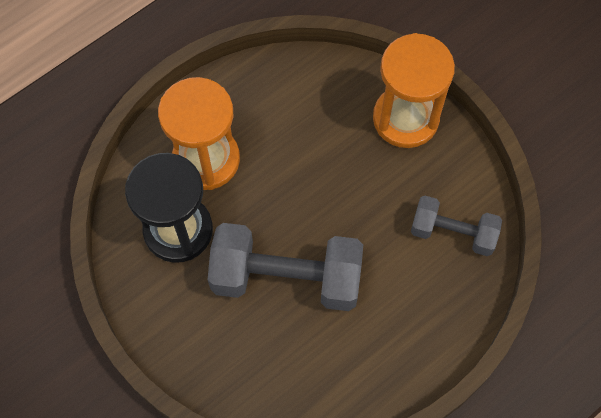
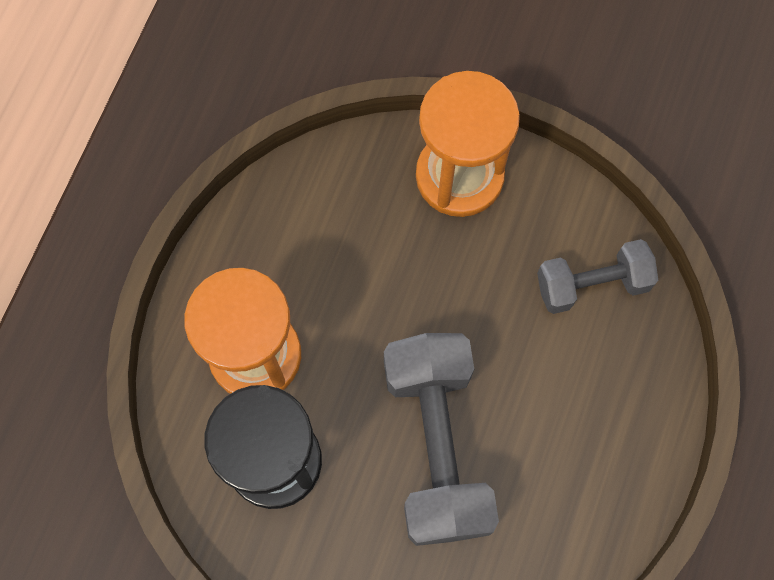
camera: 30 degrees left, 5 degrees up
grey dumbbell [208,223,363,311] -> grey dumbbell turned 75 degrees counterclockwise [384,333,499,546]

